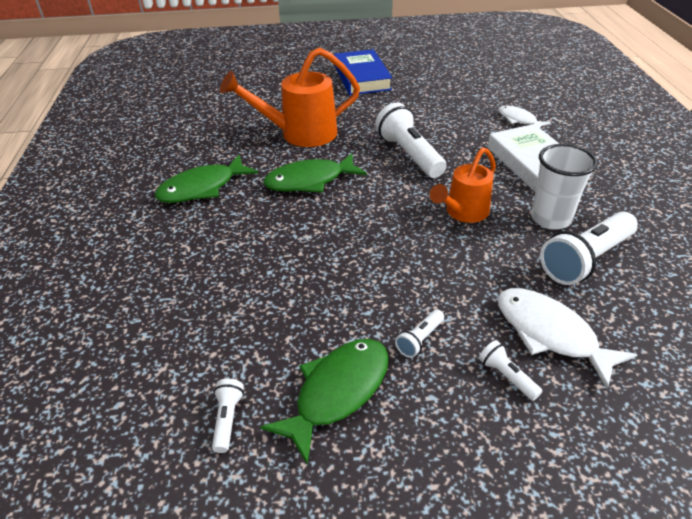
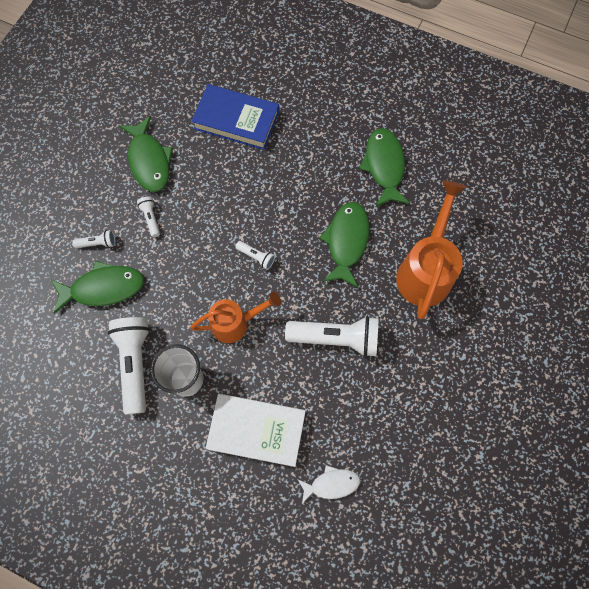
camera: 120 degrees right, 30 degrees up
white flashlight [212,379,244,453] -> white flashlight moved to [235,241,275,270]
blue book [334,49,392,95] -> blue book moved to [191,84,279,150]
orange watering can [430,147,496,223] -> orange watering can turned 90 degrees clockwise [190,292,281,343]
white fish [497,288,638,389] -> green fish [51,261,144,314]

